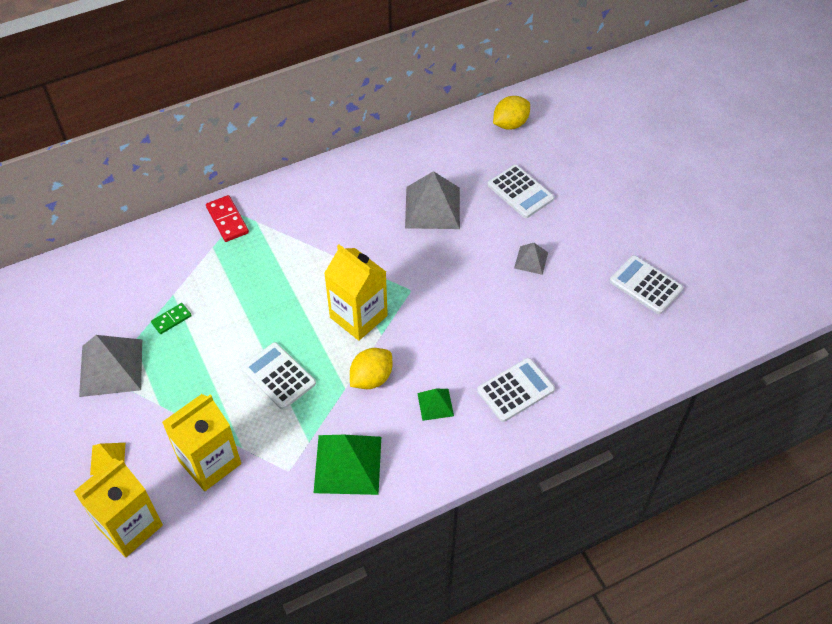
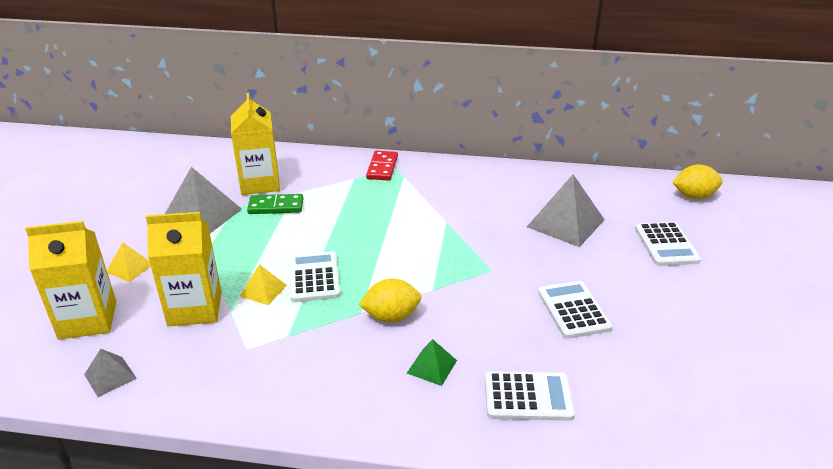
camera: 35 degrees right, 20 degrees down
green domino [151,303,192,334] -> green domino [247,194,303,214], size x1.52
green pyramid [314,435,381,495] -> none
yellow carton [324,244,388,341] -> yellow carton moved to [231,93,280,195]
grey pyramid [514,243,548,275] -> grey pyramid moved to [84,349,137,397]
white calculator [610,255,683,314] -> white calculator moved to [538,281,612,339]
none -> yellow pyramid [240,264,287,305]

